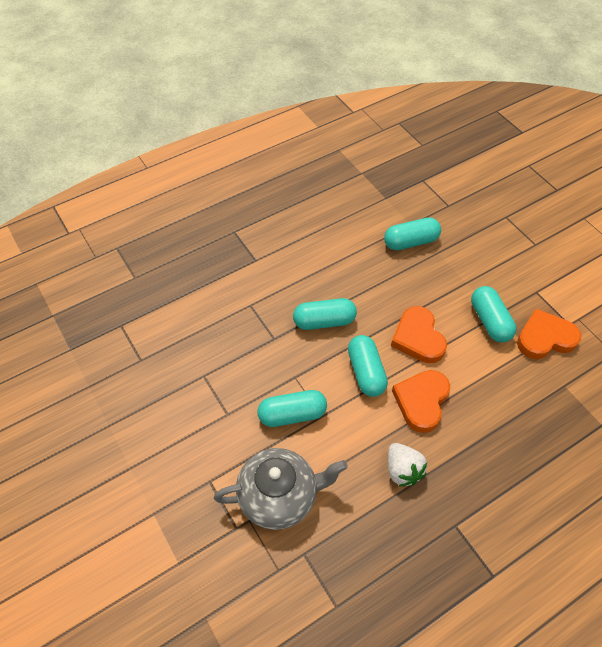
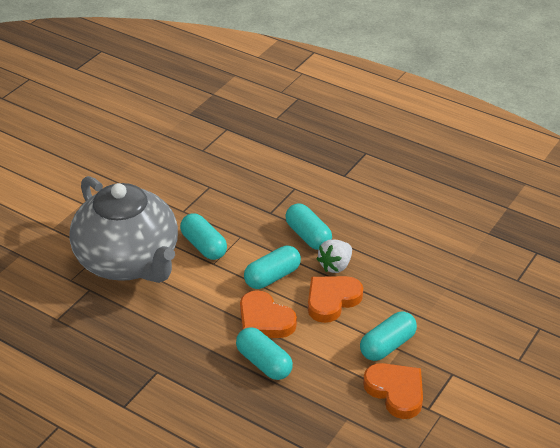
camera: 65 degrees right, 15 degrees down
grey teapot [214,448,348,530] -> grey teapot [69,176,178,283], size x1.58
turquoise capsule [384,218,441,250] -> turquoise capsule moved to [236,327,293,380]
white strawberry [388,443,427,487] -> white strawberry moved to [317,239,352,273]
orange heart [392,370,450,433] -> orange heart turned 135 degrees counterclockwise [240,290,297,338]

